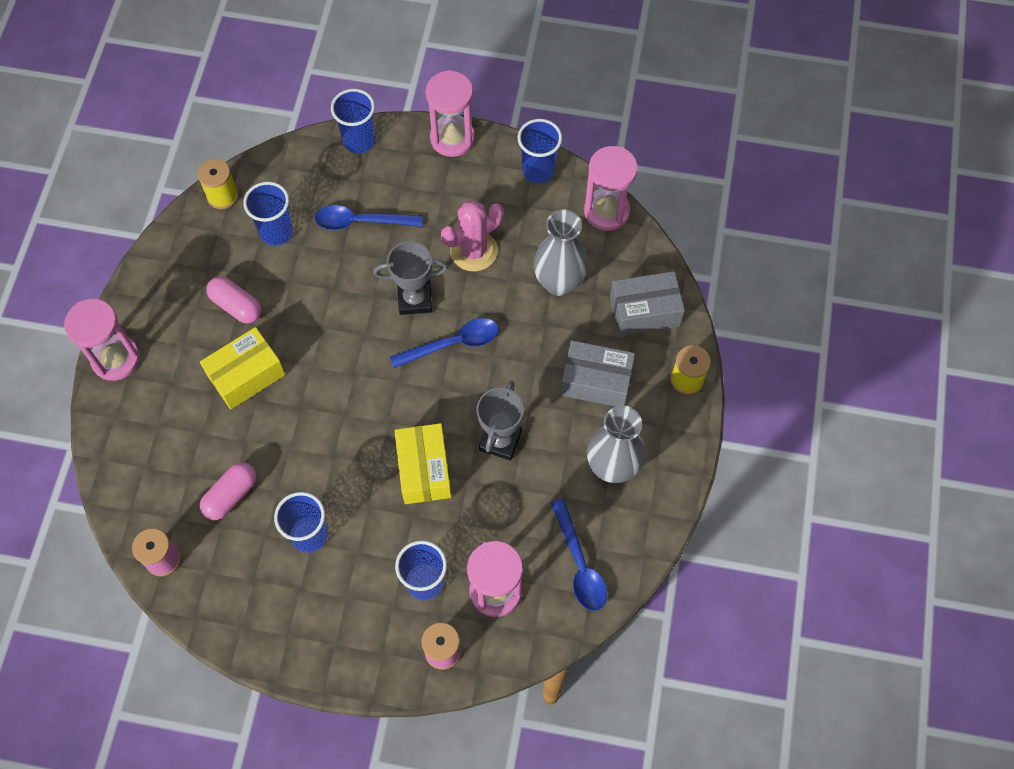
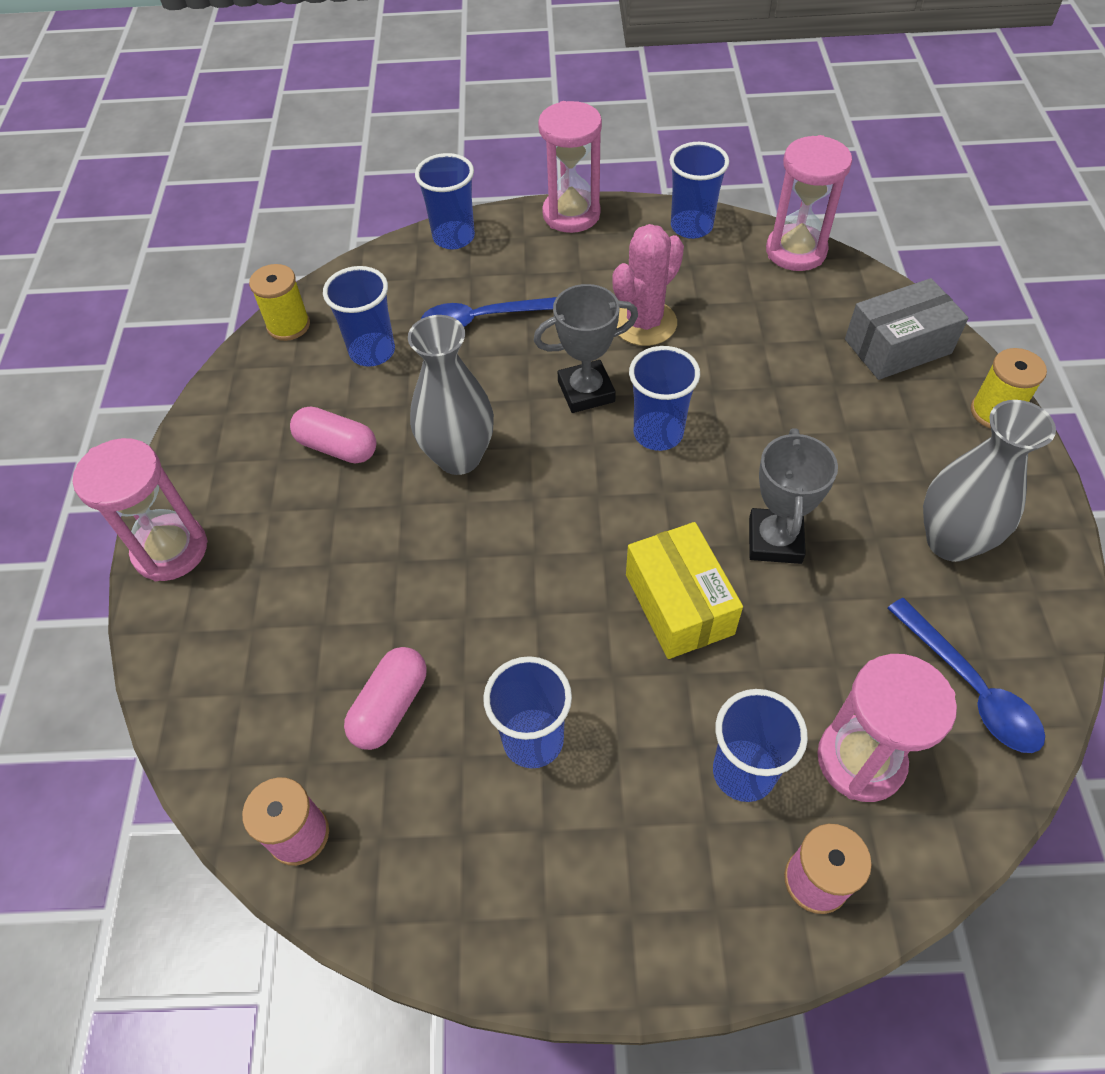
camera: 10 degrees left, 10 degrees down
yellow box [200,327,285,409] -> none
blue spoon [390,318,498,368] -> blue cup [629,346,700,451]
grey vase [533,210,588,296] -> grey vase moved to [408,315,494,475]
grey box [561,340,635,407] -> none

